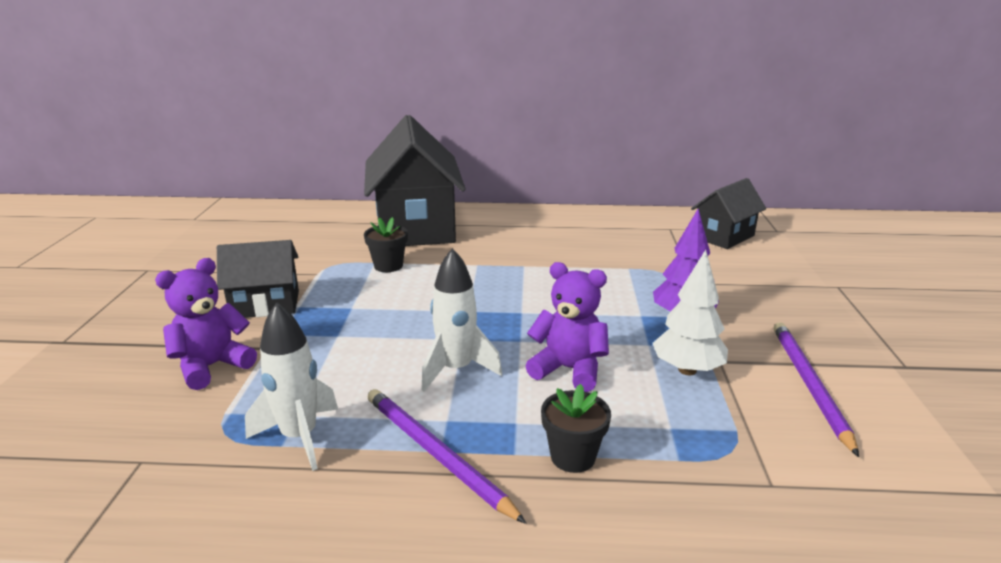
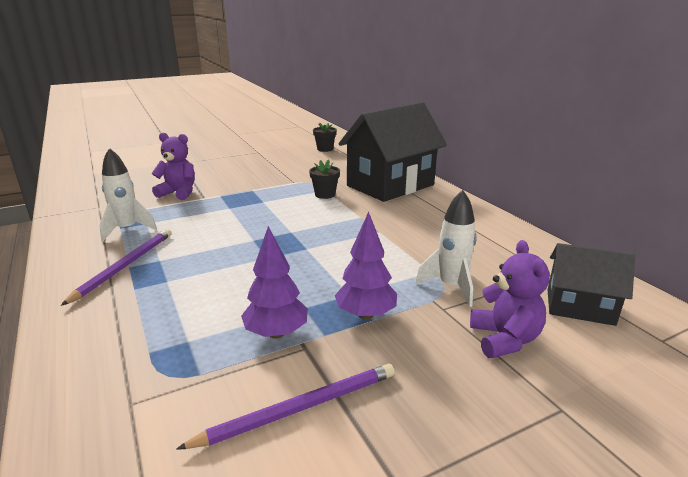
camera: 60 degrees right, 0 degrees up
black house [217,240,299,318] -> none
white rocket [421,248,502,392] -> white rocket moved to [415,190,477,307]
purple teddy bear [525,262,609,392] -> purple teddy bear moved to [470,240,549,358]
black flower pot [541,384,611,473] -> black flower pot moved to [313,123,337,152]
white tree [652,250,728,375] -> purple tree [241,226,308,339]

